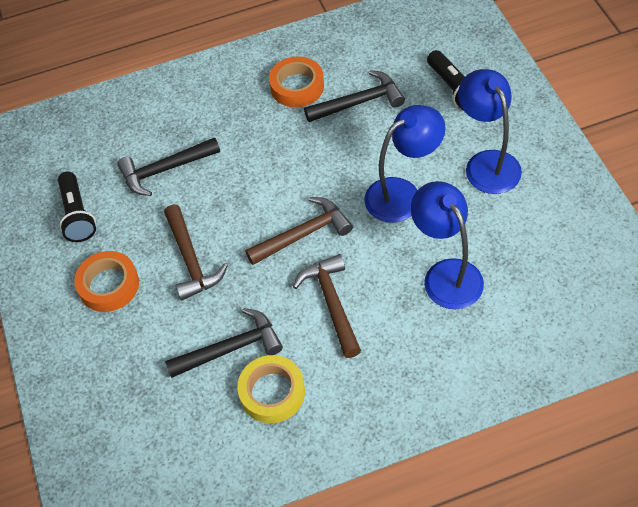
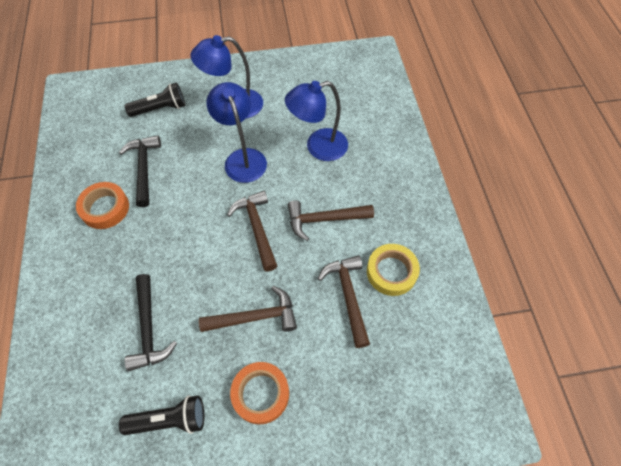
camera: 85 degrees left, 5 degrees up
black hammer [165,308,283,378] -> brown hammer [318,255,370,348]

